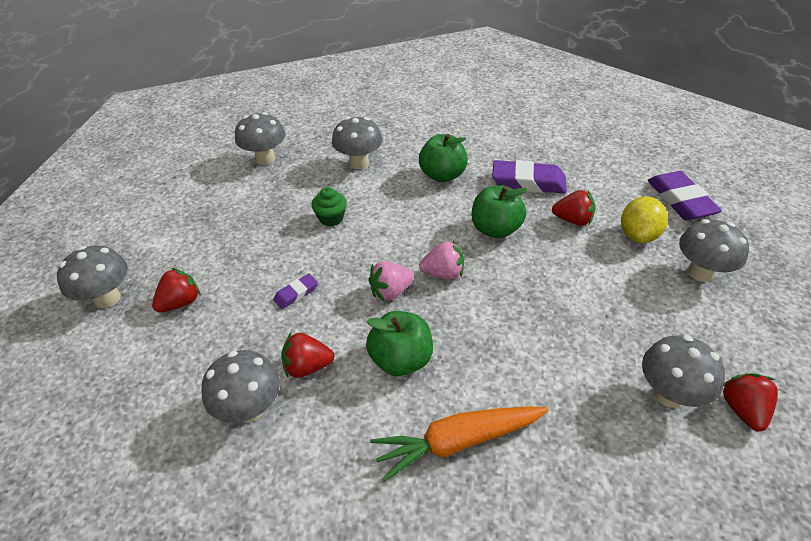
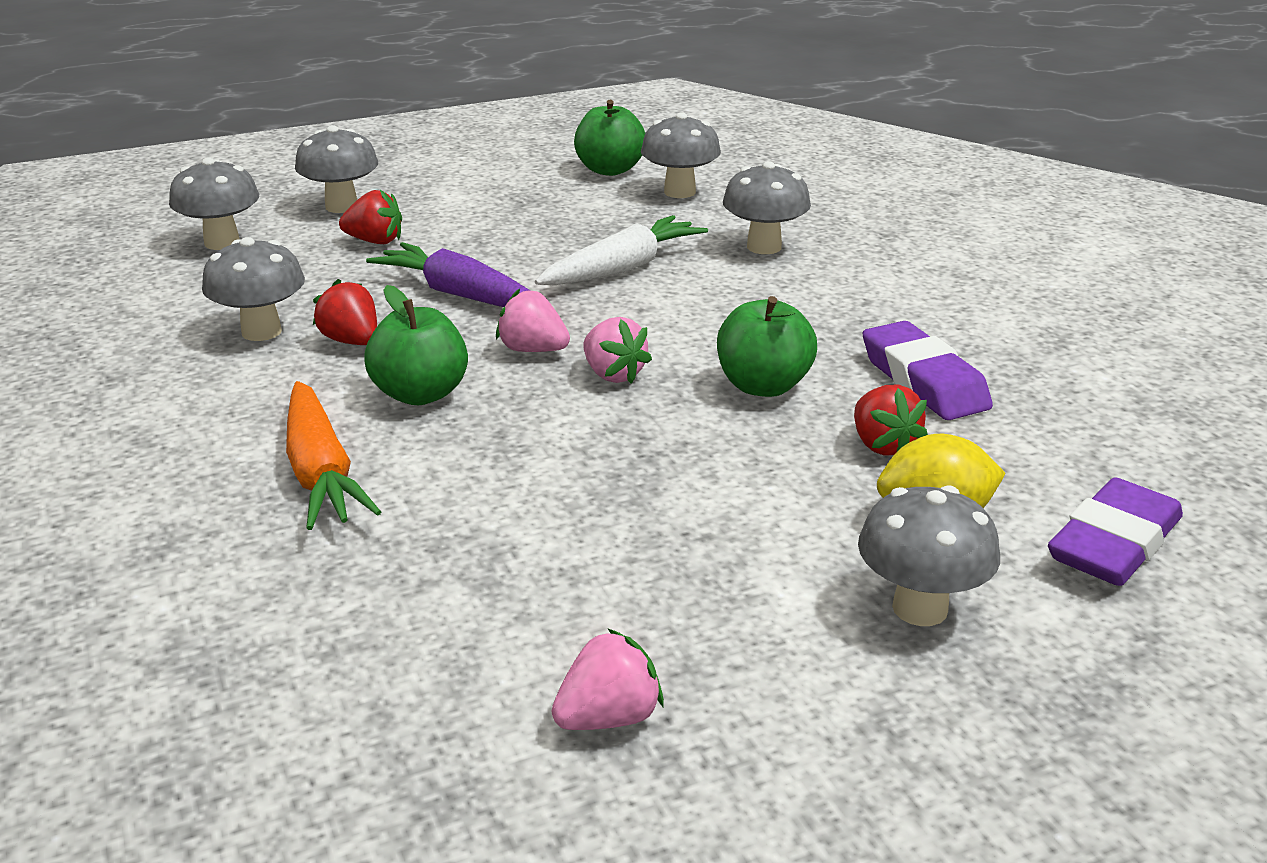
camera: 55 degrees right, 15 degrees down
purple eraser [273,274,318,309] -> purple carrot [366,242,531,307]
green cupcake [311,187,347,227] -> white carrot [535,215,708,285]
orange carrot [370,406,549,482] -> orange carrot turned 150 degrees counterclockwise [286,381,381,530]
green apple [419,134,468,183] -> green apple moved to [574,100,645,176]
grey mushroom [642,335,725,408] -> grey mushroom moved to [169,157,259,250]
red strawberry [723,373,778,431] -> pink strawberry [552,628,664,730]

